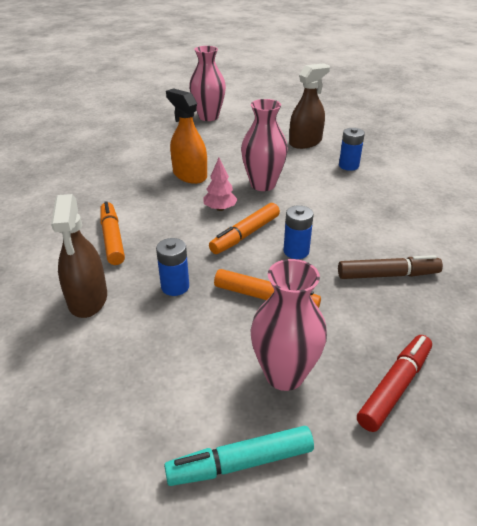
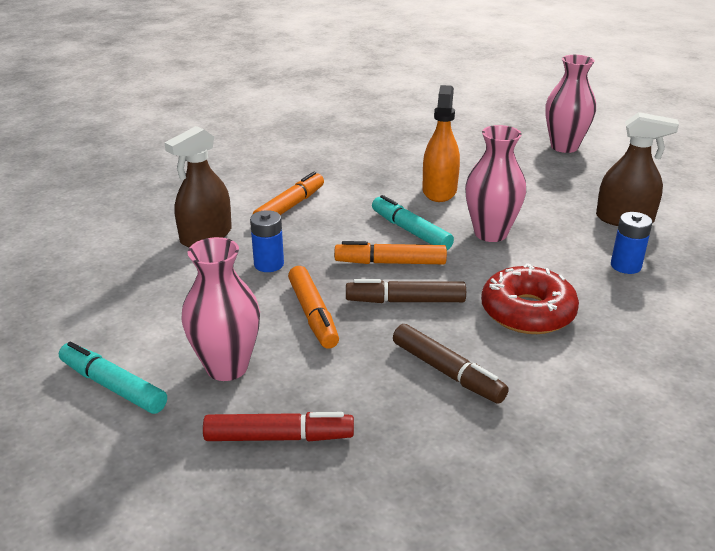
camera: 50 degrees right, 5 degrees down
pink tree [203,158,237,211] -> turquoise marker [372,195,454,250]
blue battery [284,205,314,259] -> brown marker [346,279,466,303]
none -> red donut [481,263,579,334]

